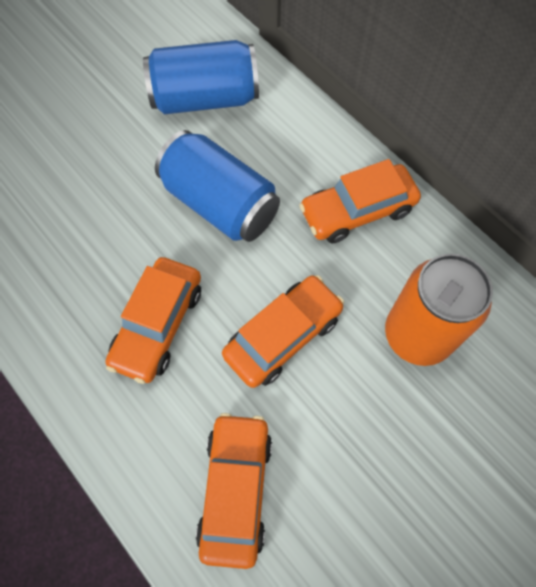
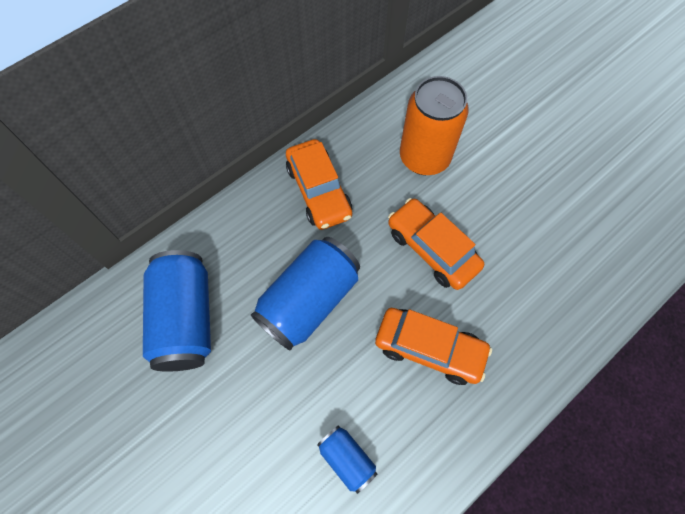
camera: 90 degrees left, 0 degrees up
orange car [196,413,272,569] -> none
none -> blue can [317,425,377,494]

